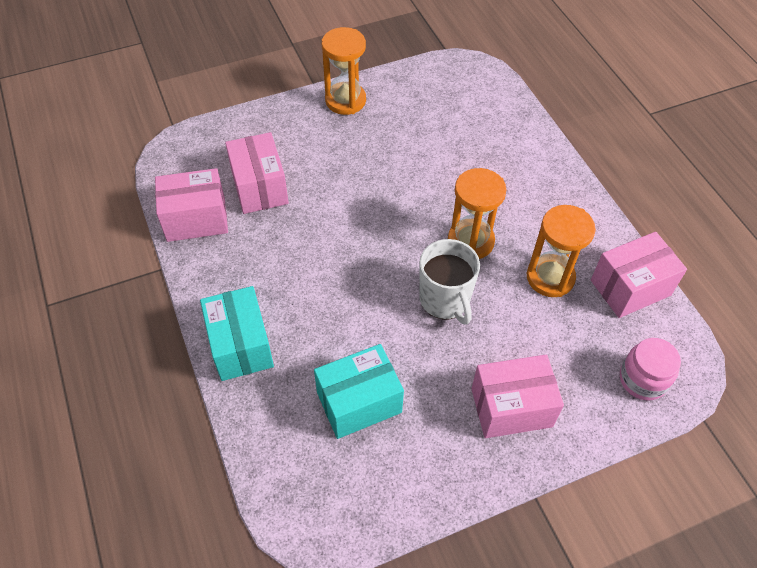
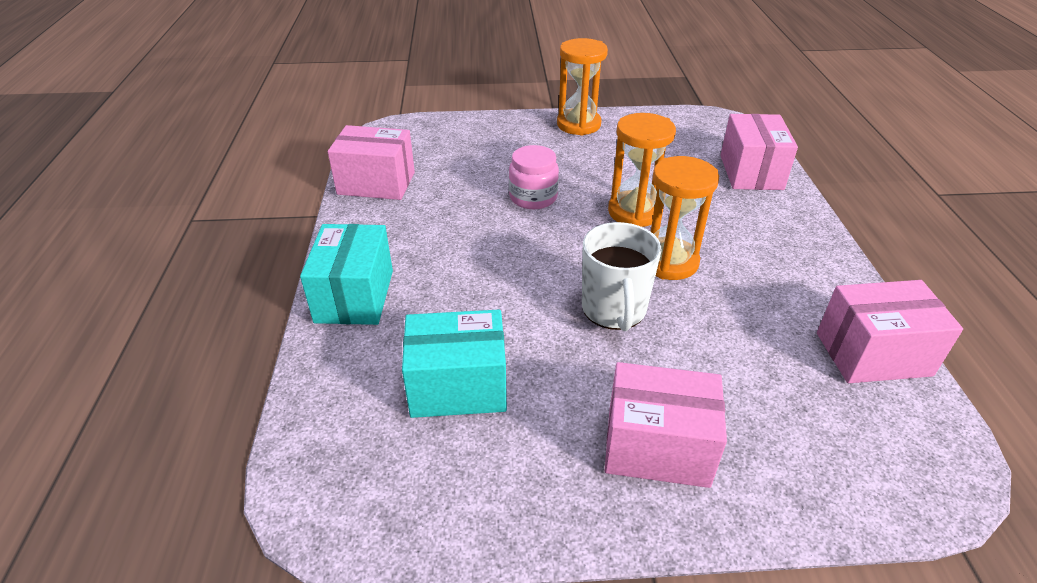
camera: 20 degrees right, 15 degrees down
pink box [225,132,289,214] -> pink box moved to [720,114,798,190]
orange hourglass [527,205,596,297] -> orange hourglass moved to [608,113,676,227]
pink jar [620,338,681,400] -> pink jar moved to [509,145,559,209]

